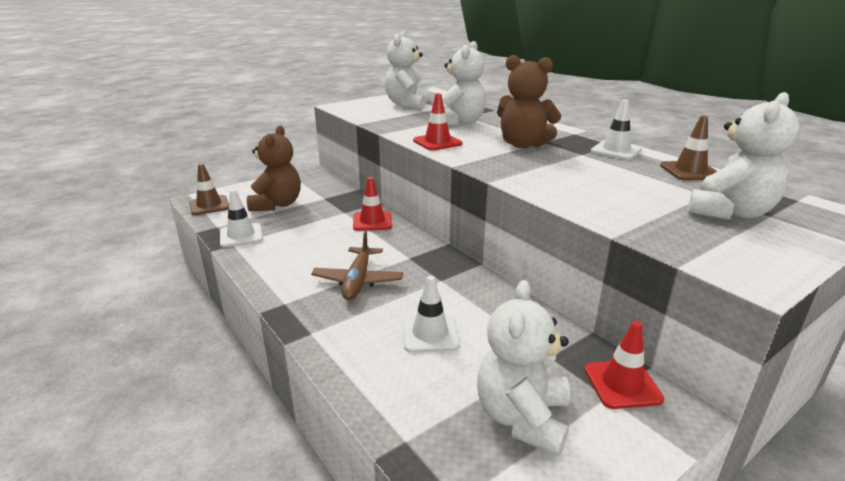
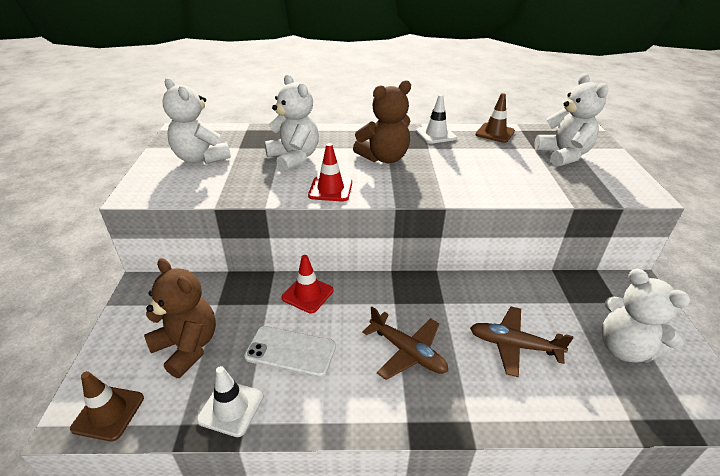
camera: 55 degrees left, 10 degrees up
white traffic cone [403,276,460,353] -> brown plane [470,307,574,377]
red traffic cone [584,321,664,409] -> none
none -> white phone [244,326,336,378]

